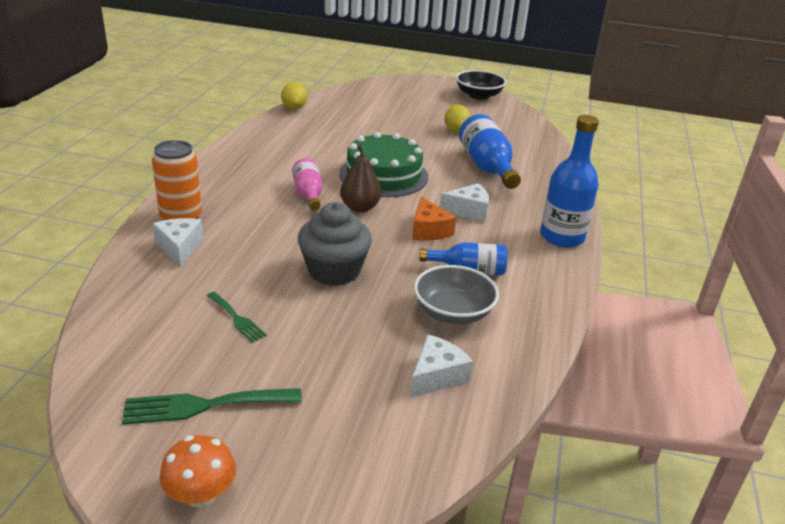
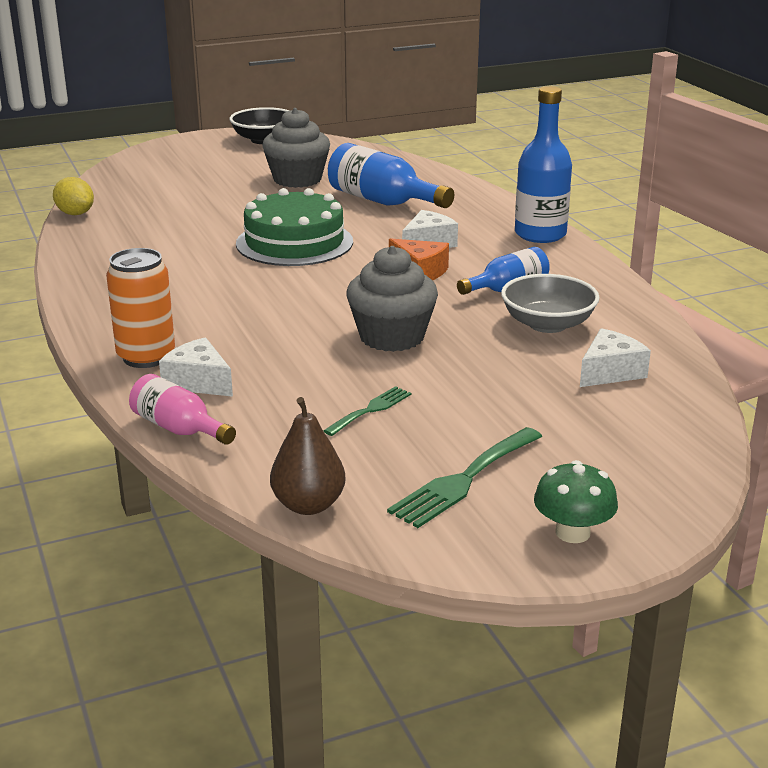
camera: 35 degrees left, 5 degrees down
orange mushroom [160,435,236,507] -> green mushroom [534,460,618,543]
green fork [206,292,267,343] -> green fork turned 60 degrees counterclockwise [323,386,411,436]
pink bottle [292,158,323,210] -> pink bottle moved to [129,374,236,445]
brown pear [340,145,381,213] -> brown pear moved to [270,397,346,515]
white cheese [410,334,473,398] -> white cheese turned 45 degrees clockwise [580,328,651,387]
yellow lemon [444,105,471,133] -> grey cupcake [262,108,330,188]

